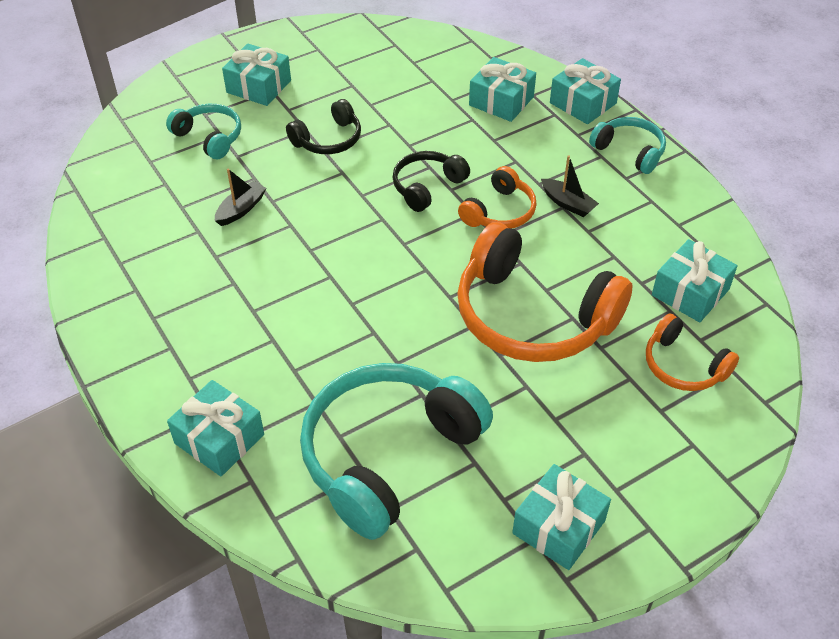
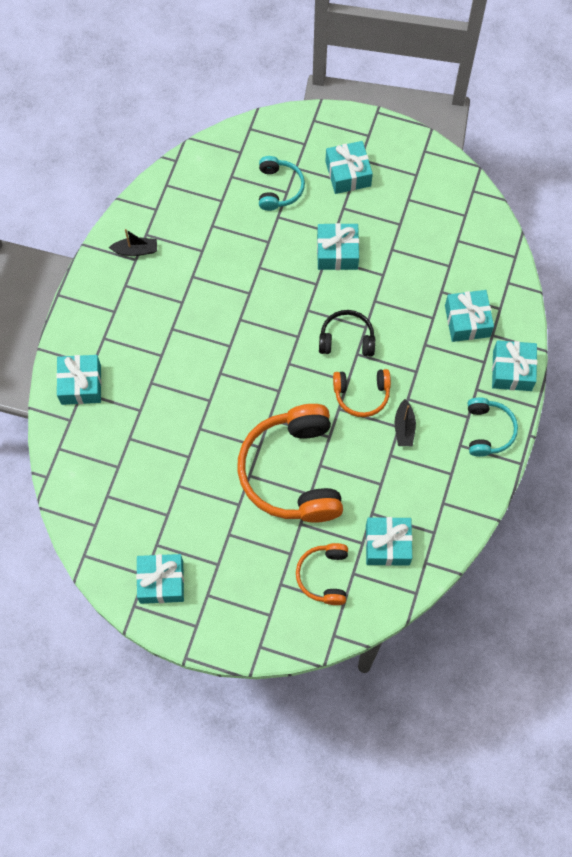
camera: 50 degrees right, 20 degrees up
black boat [215,169,266,226] -> black boat moved to [109,229,157,256]
black headphones [286,99,361,154] -> turquoise gift [317,223,359,270]
turquoise headphones [300,363,493,540] -> none

